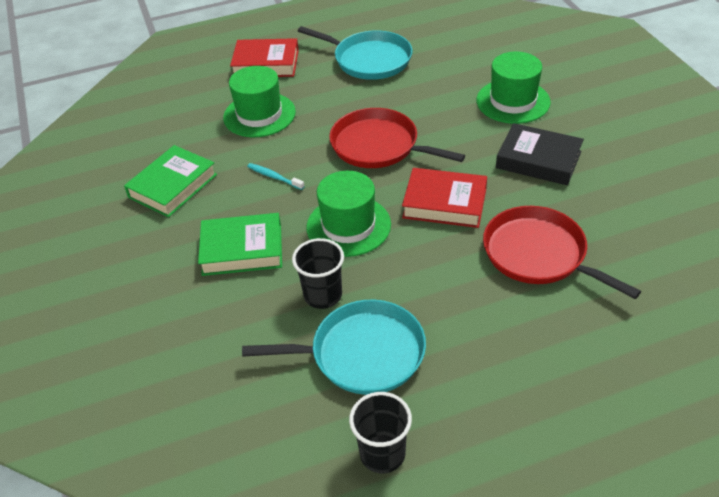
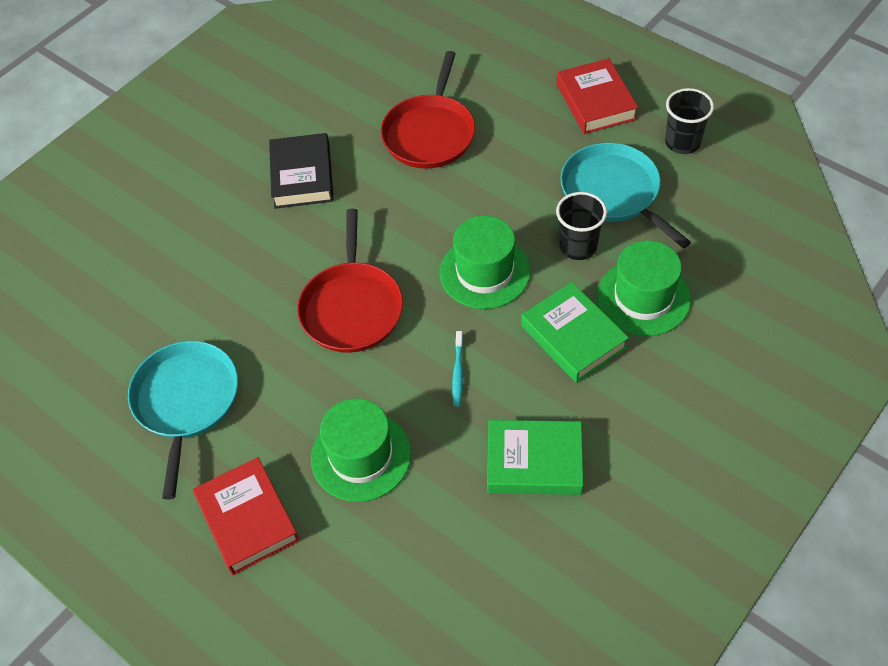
camera: 120 degrees left, 10 degrees up
red book [402,168,487,228] -> red book moved to [557,58,639,134]
green hat [476,52,551,124] -> green hat moved to [597,240,691,336]

